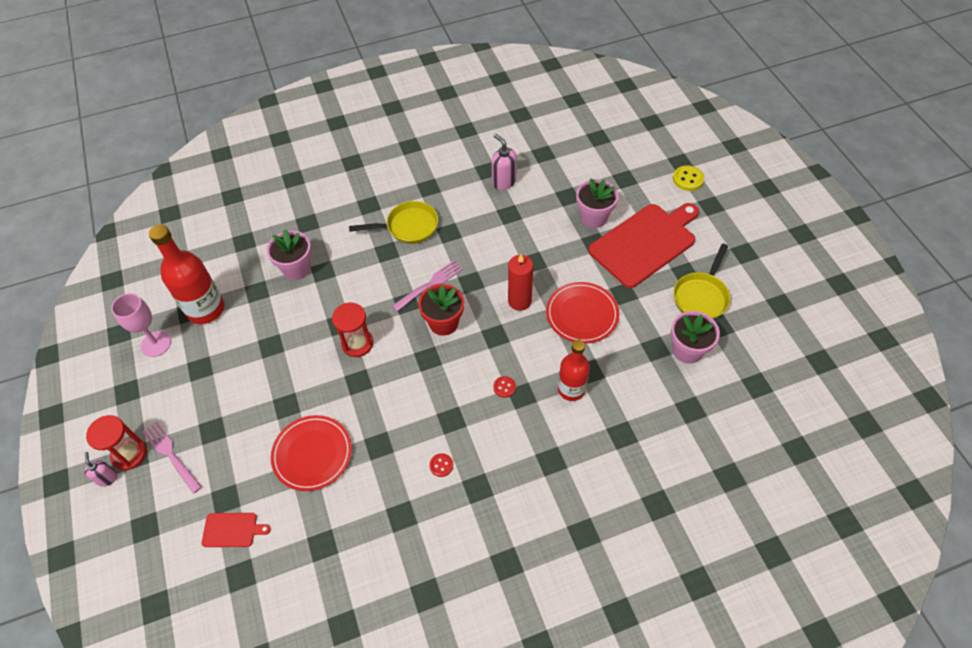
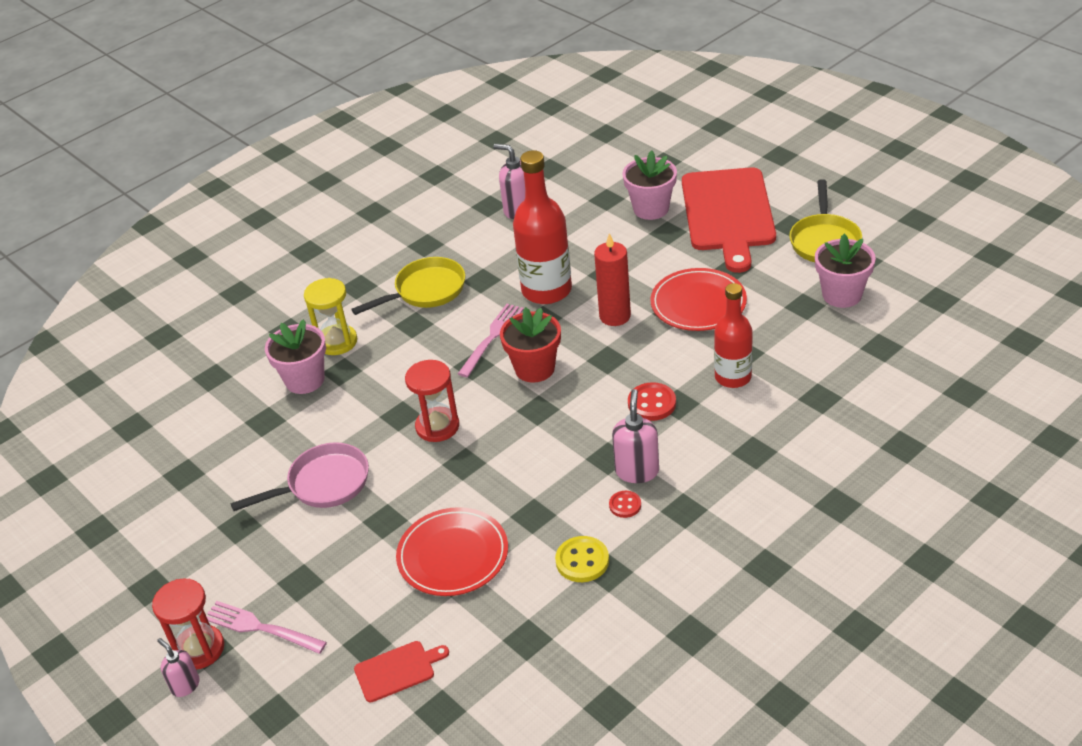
camera: 20 degrees left, 15 degrees down
pink goblet [111,293,171,357] -> none
red bottle [149,224,225,324] -> red bottle moved to [513,150,572,304]
red button [493,376,516,398] -> red button [628,382,676,421], size x1.60
red cutting board [588,203,699,288] -> red cutting board turned 150 degrees clockwise [682,167,776,273]
yellow button [673,165,704,191] -> yellow button moved to [555,536,609,582]
none -> pink pan [231,442,369,511]
none -> yellow hourglass [304,278,357,355]
none -> pink soap dispenser [612,389,659,483]

